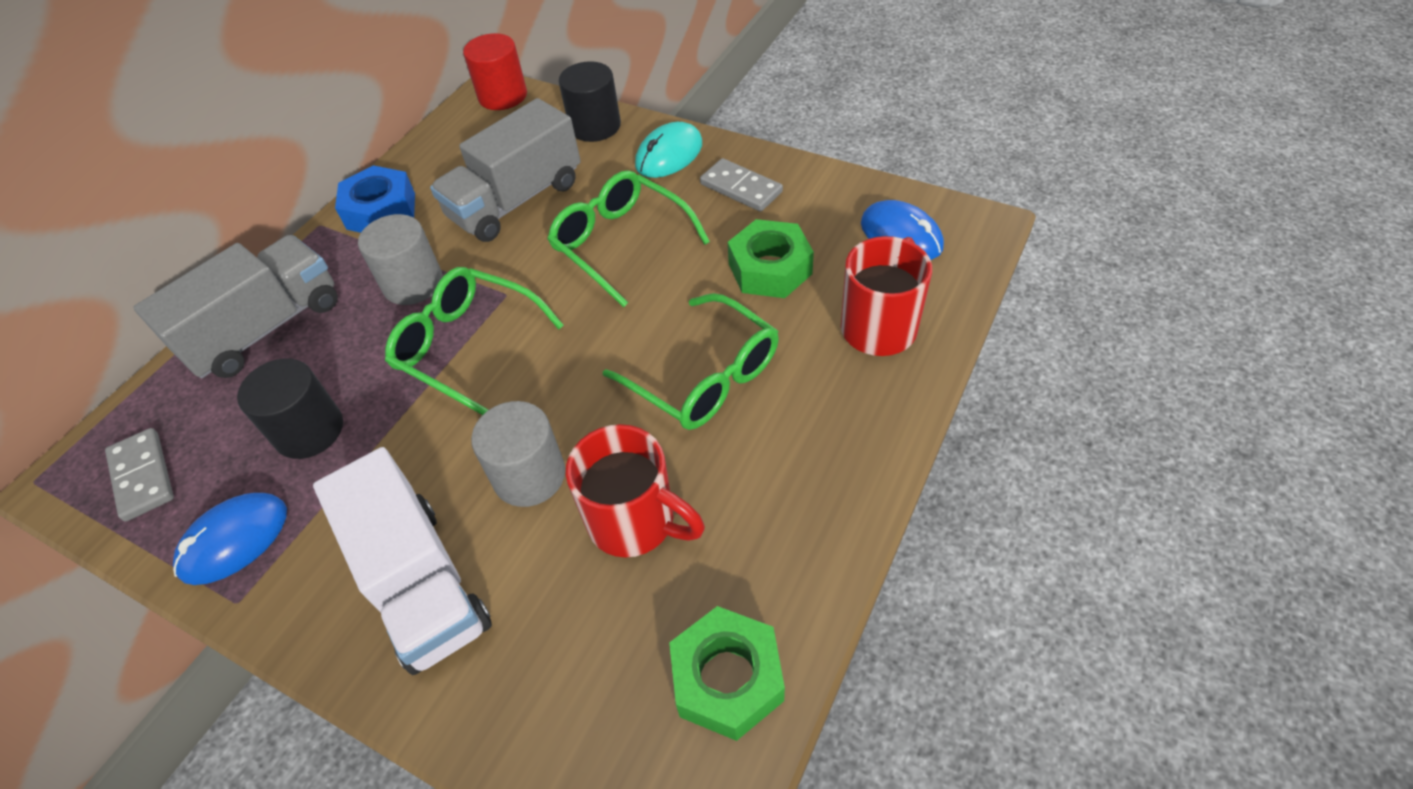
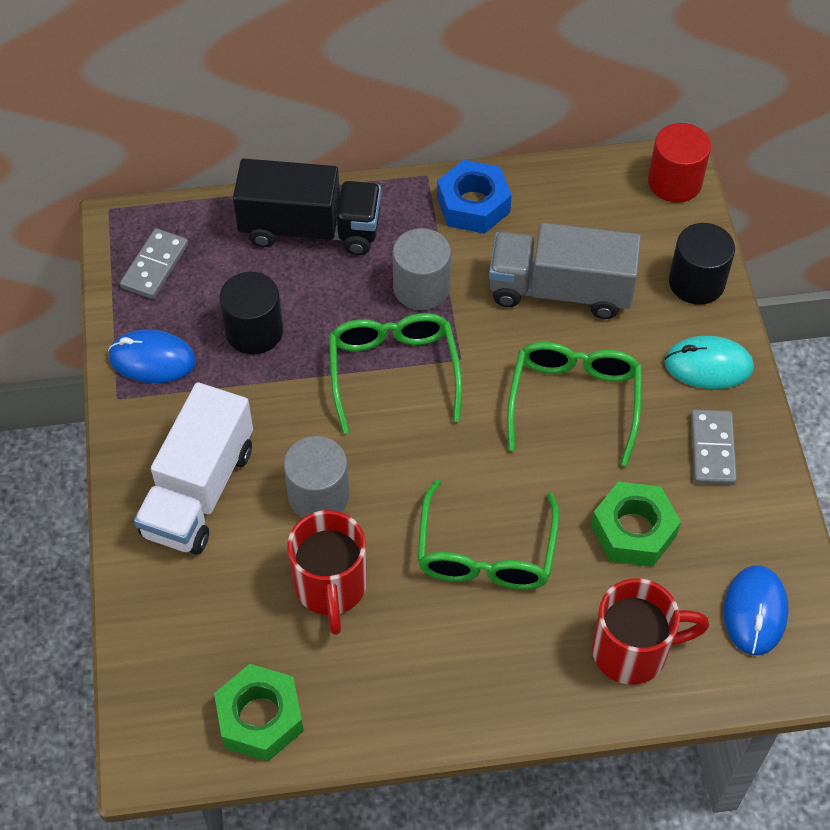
camera: 50 degrees right, 5 degrees up
grey truck [133,235,338,379] -> black truck [233,159,381,255]

